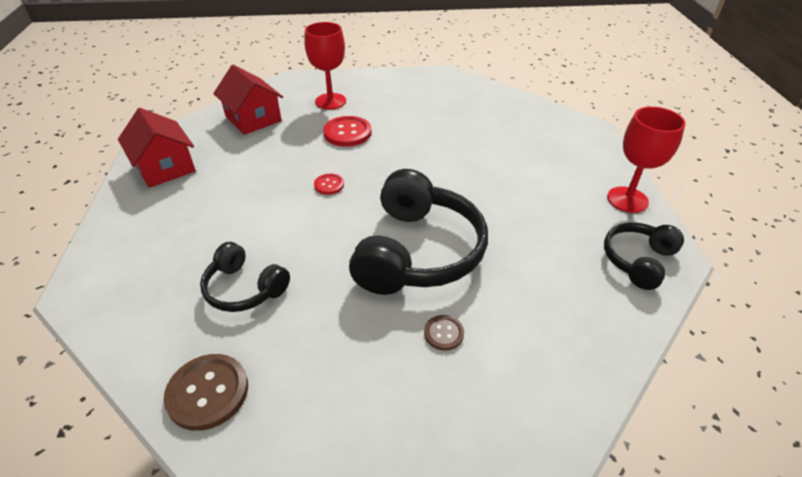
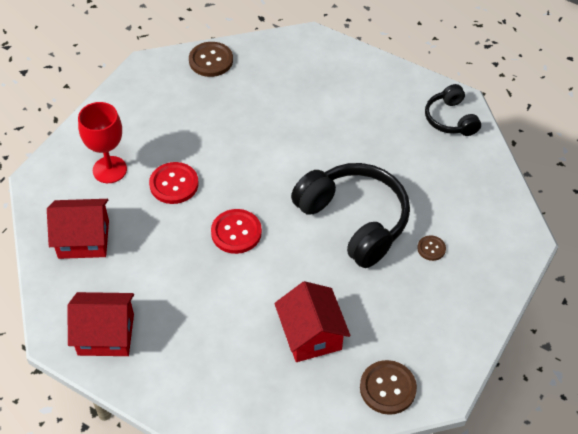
camera: 55 degrees left, 10 degrees up
black headphones [200,242,290,312] -> red house [274,281,351,362]
red button [314,174,344,195] -> red button [211,209,262,254], size x1.81
red goblet [607,107,686,213] -> none
none -> brown button [189,42,233,77]

